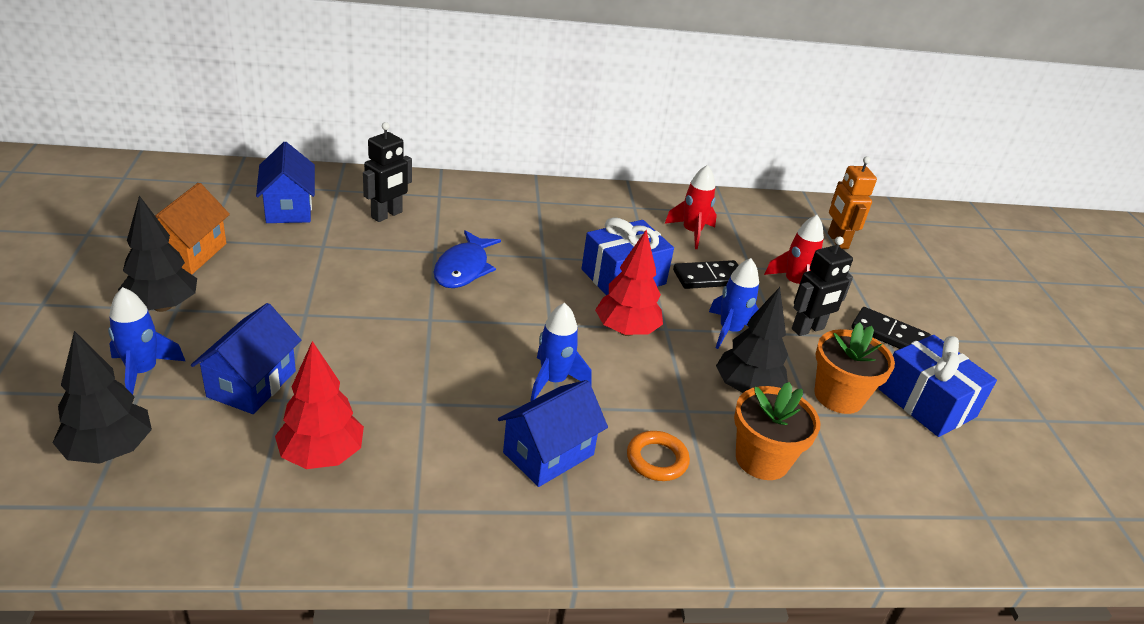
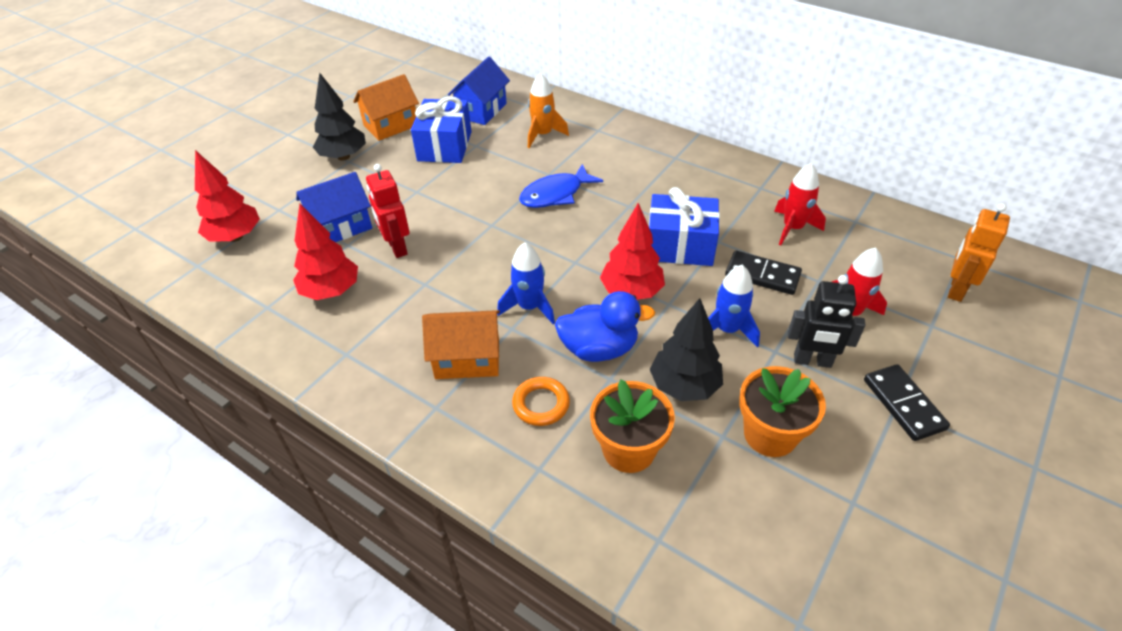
camera: 45 degrees right, 10 degrees up
black tree [53,331,152,464] -> red tree [195,150,260,242]
blue rocket [108,287,185,395] -> none
black robot [363,122,412,222] -> orange rocket [528,73,569,148]
blue house [498,380,608,487] -> orange house [422,310,500,379]
blue gift [878,335,997,437] -> blue gift moved to [411,96,472,163]
none -> red robot [366,164,410,258]
none -> blue duck [555,291,655,362]

